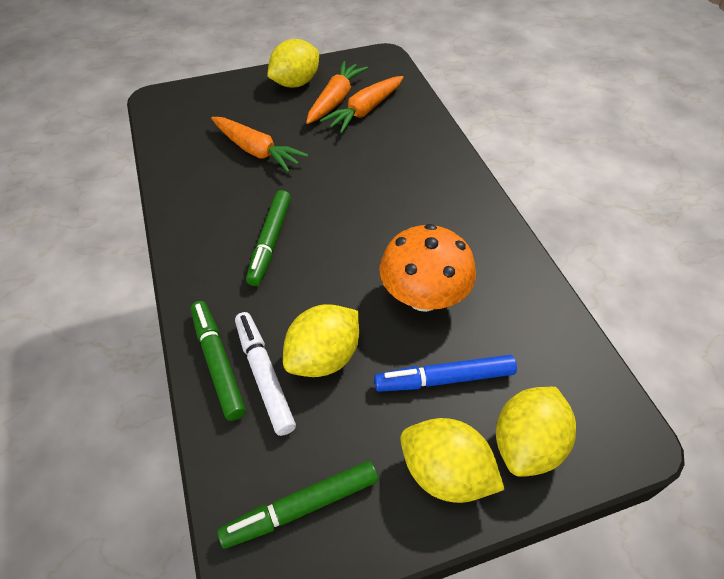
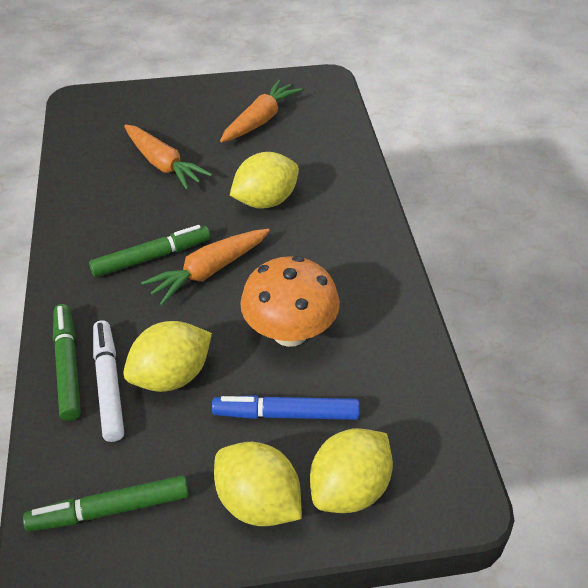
camera: 10 degrees right, 5 degrees down
green marker [246,190,291,286] -> green marker turned 135 degrees counterclockwise [89,225,210,277]
yellow lemon [267,39,319,87] -> yellow lemon moved to [230,152,299,209]
orange carrot [320,76,403,133] -> orange carrot moved to [141,229,270,305]

